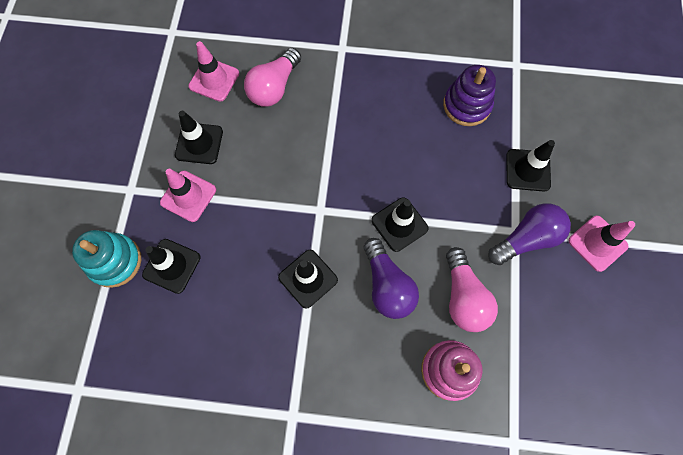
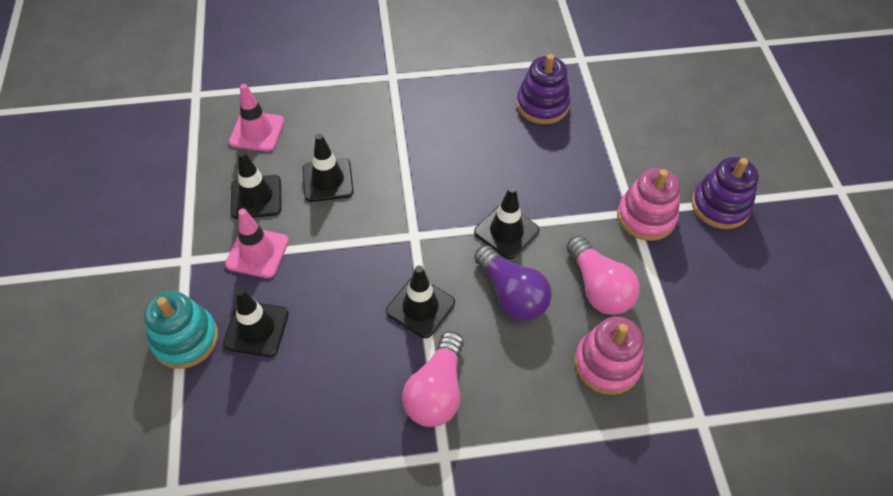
camera: 15 degrees left, 15 degrees down
pink light bulb [244,48,301,107] -> pink light bulb moved to [402,331,464,427]
purple light bulb [488,203,571,265] -> pink stacking toy [617,168,680,241]
black traffic cone [506,140,555,192] -> black traffic cone moved to [302,134,354,202]
pink traffic cone [568,215,635,272] -> purple stacking toy [692,157,759,229]

